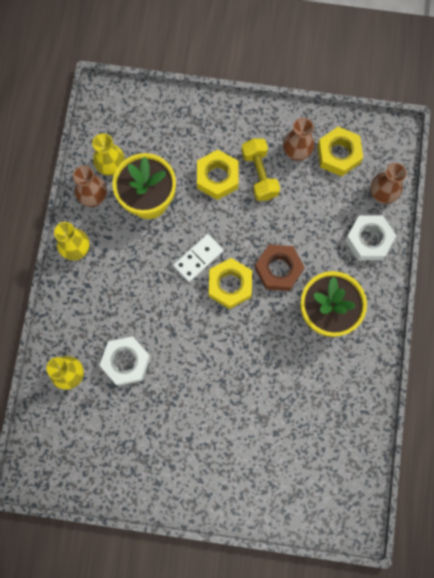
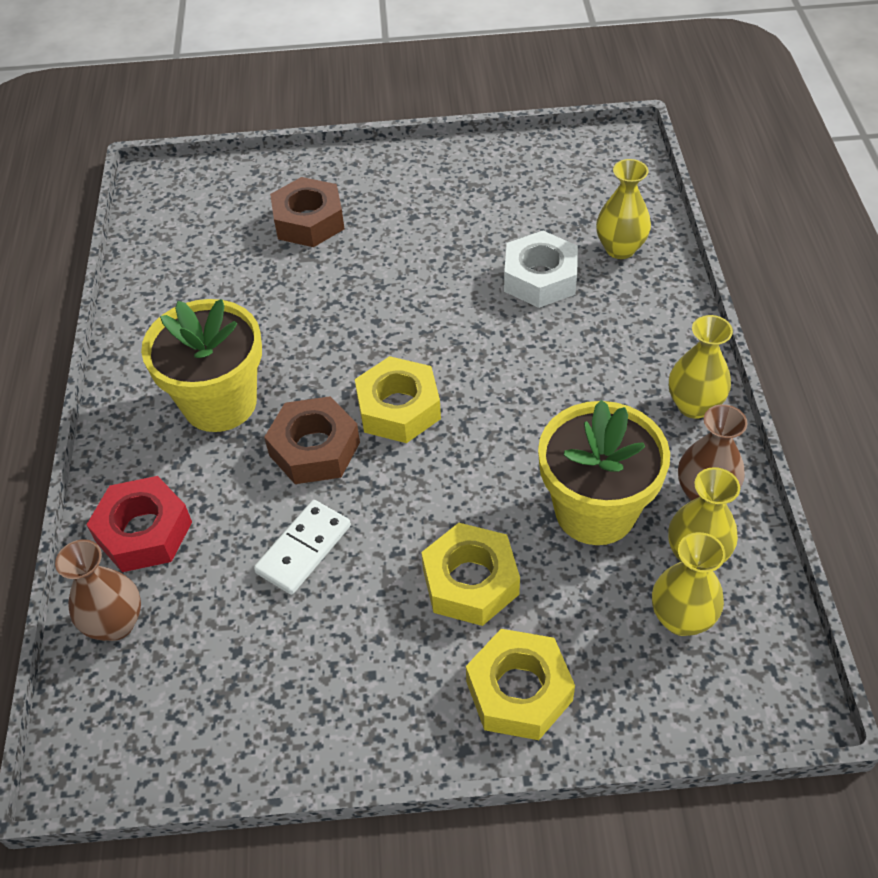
camera: 170 degrees right, 25 degrees down
white domino [173,234,223,282] -> white domino moved to [254,500,351,595]
yellow dumbbell [241,138,280,201] -> none
brown vase [283,118,315,161] -> none
yellow nut [317,127,363,176] -> yellow nut moved to [466,629,575,740]
white nut [345,215,396,260] -> red nut [86,476,192,572]
none -> brown nut [270,177,344,247]
none -> yellow vase [652,532,726,636]

